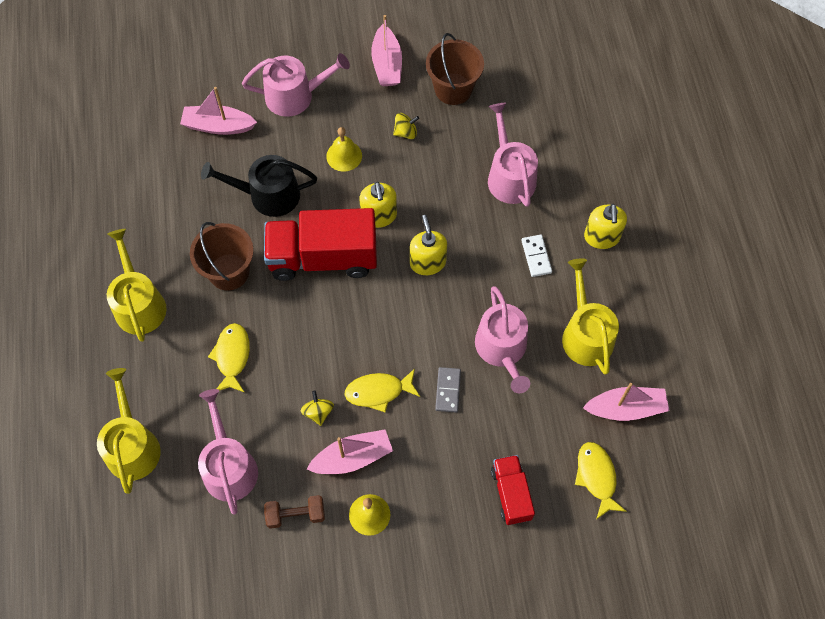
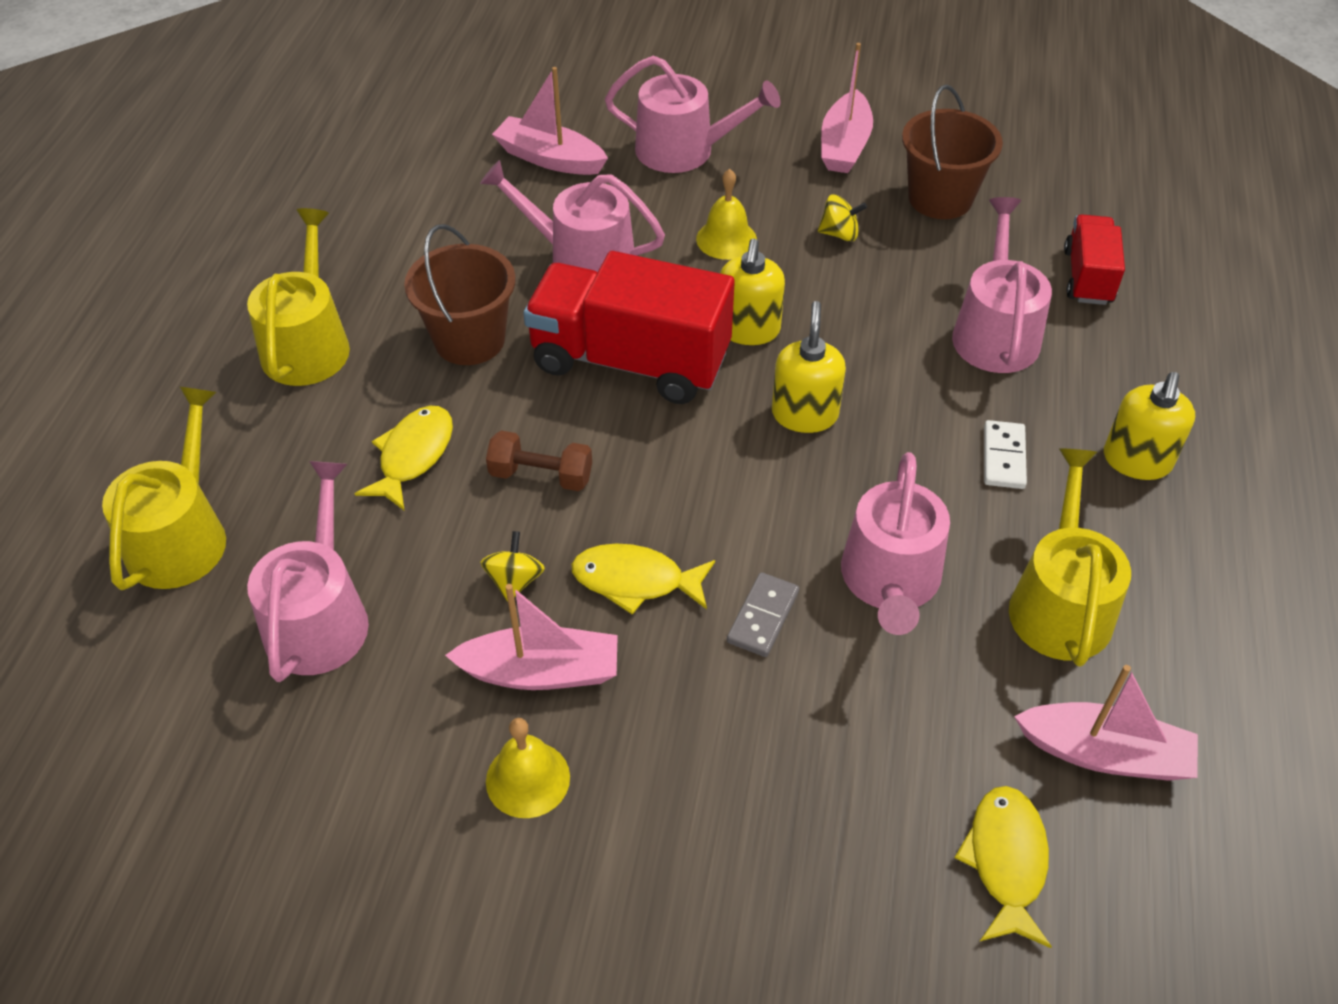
camera: 20 degrees right, 15 degrees down
black watering can [201,155,317,217] -> pink watering can [480,160,665,272]
brown dumbbell [264,495,325,529] -> brown dumbbell moved to [486,431,592,491]
red truck [491,455,535,525] -> red truck moved to [1064,214,1125,305]

